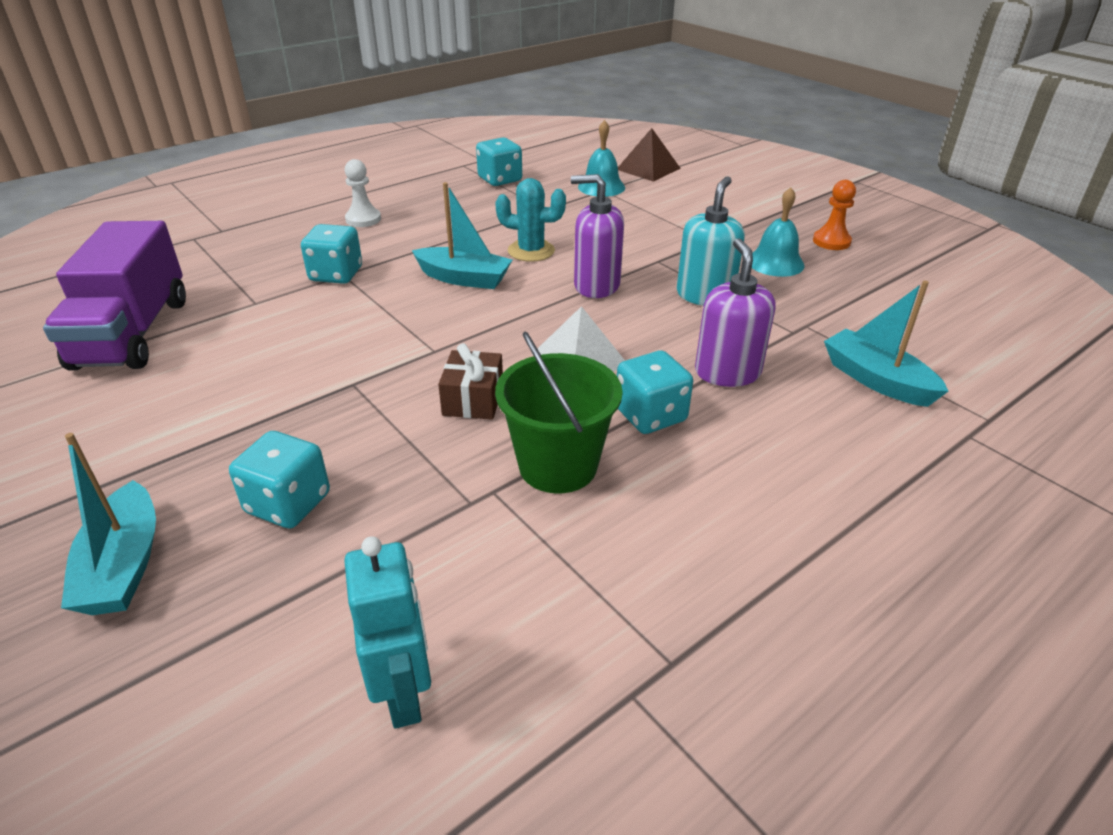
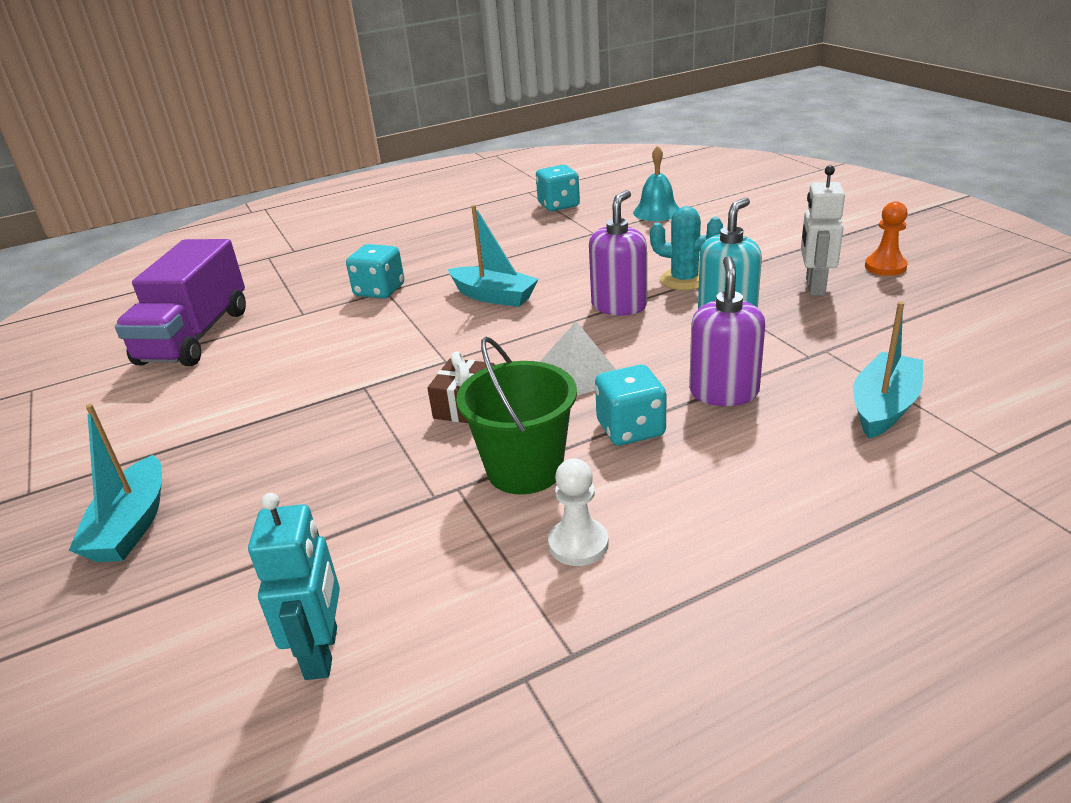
camera: 15 degrees right, 5 degrees down
turquoise dice [229,431,330,528] -> none
white pawn [344,159,381,227] -> white pawn moved to [548,459,609,566]
turquoise cactus [495,178,566,262] -> turquoise cactus moved to [650,206,723,290]
purple soap dispenser [571,174,624,298] -> purple soap dispenser turned 90 degrees clockwise [589,190,647,316]
brown pyramid [618,128,681,182] -> none
turquoise bell [752,187,805,277] -> white robot [801,165,845,296]
turquoise boat [824,281,948,407] -> turquoise boat turned 60 degrees clockwise [853,301,923,439]

